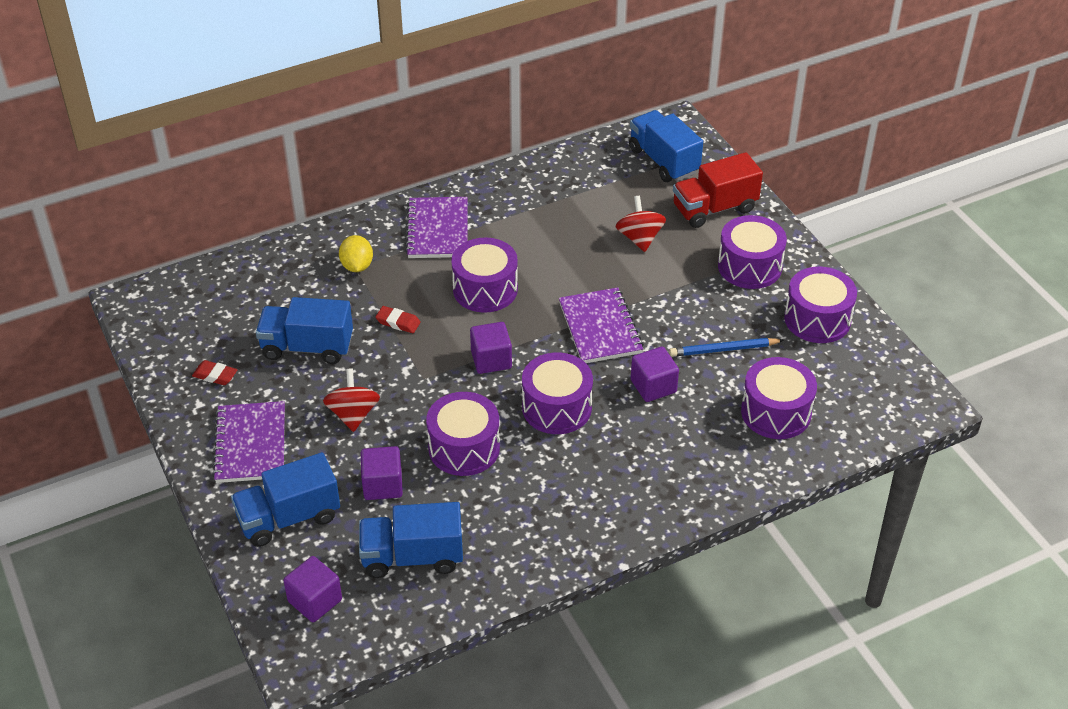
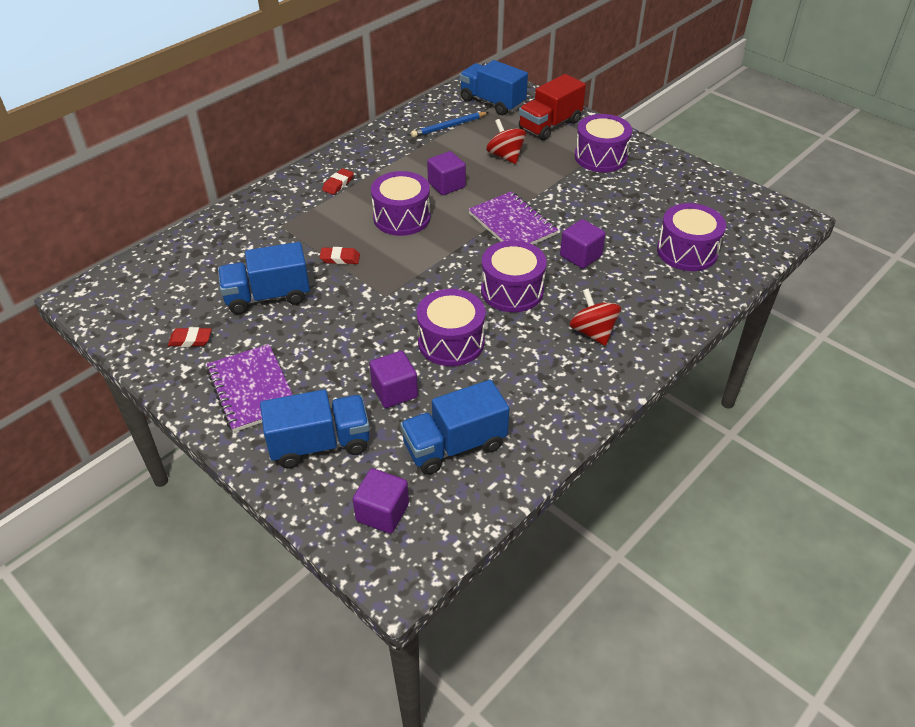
camera: 20 degrees left, 0 degrees up
blue truck [231,452,340,547] -> blue truck turned 150 degrees counterclockwise [260,389,370,468]
red spinning top [323,368,380,432] -> red spinning top moved to [569,288,621,346]
yellow lemon [339,235,373,272] -> none
purple notebook [405,197,468,258] -> red eraser [322,168,354,195]
purple cube [470,322,512,374] -> purple cube moved to [427,151,466,195]
blue pencil [669,338,784,357] -> blue pencil moved to [411,112,489,137]
purple drum [784,267,857,343] -> none

